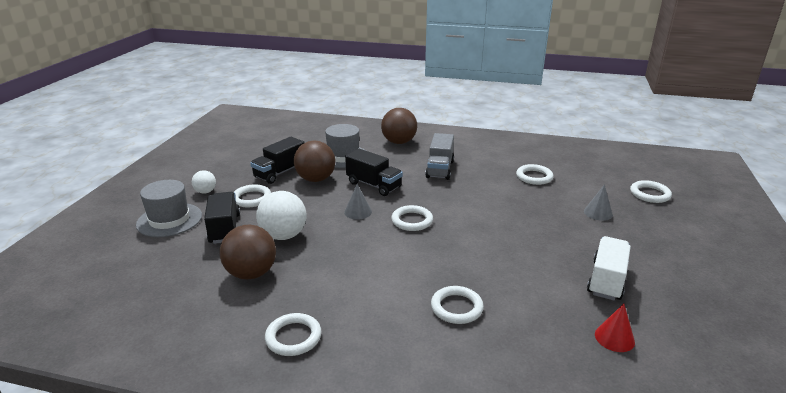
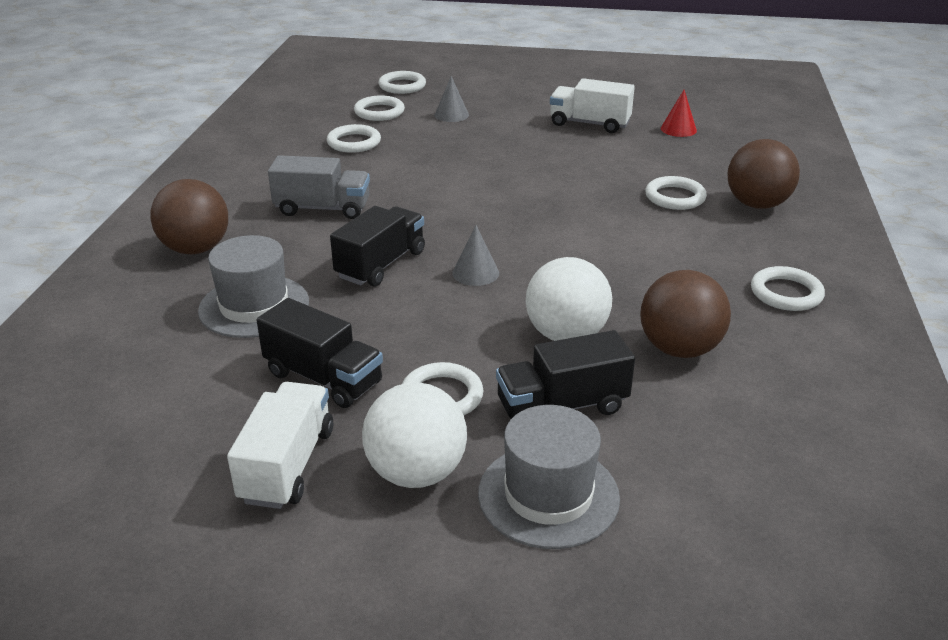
camera: 95 degrees left, 5 degrees up
white ball [192,170,216,193] -> white ball [362,382,467,488], size x1.85
brown ball [294,141,335,182] -> brown ball moved to [728,139,800,209]
white ring [391,205,433,231] -> white ring moved to [354,95,405,121]
none -> white truck [227,382,333,509]

